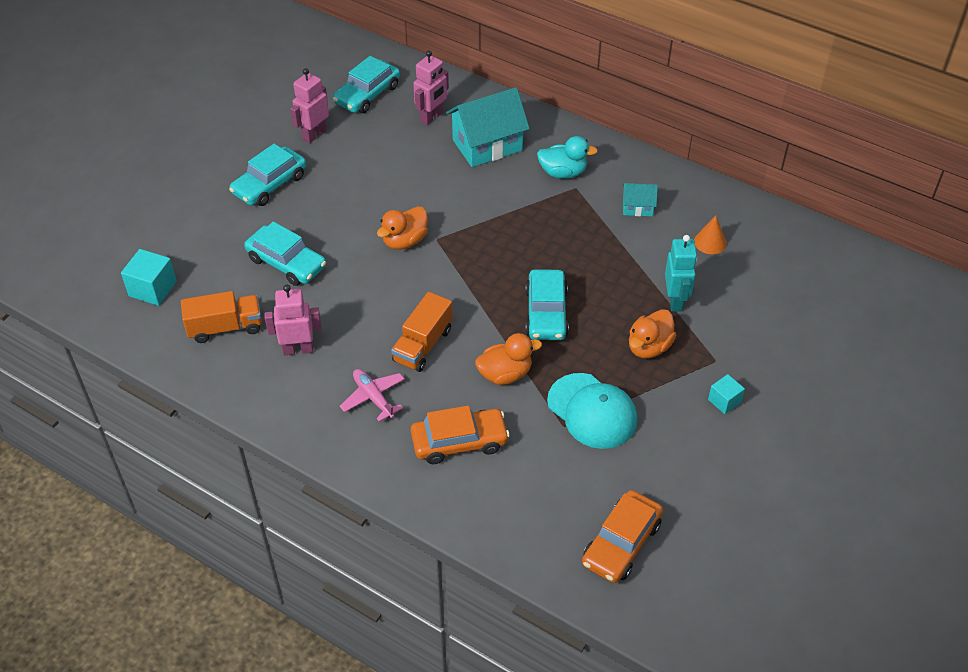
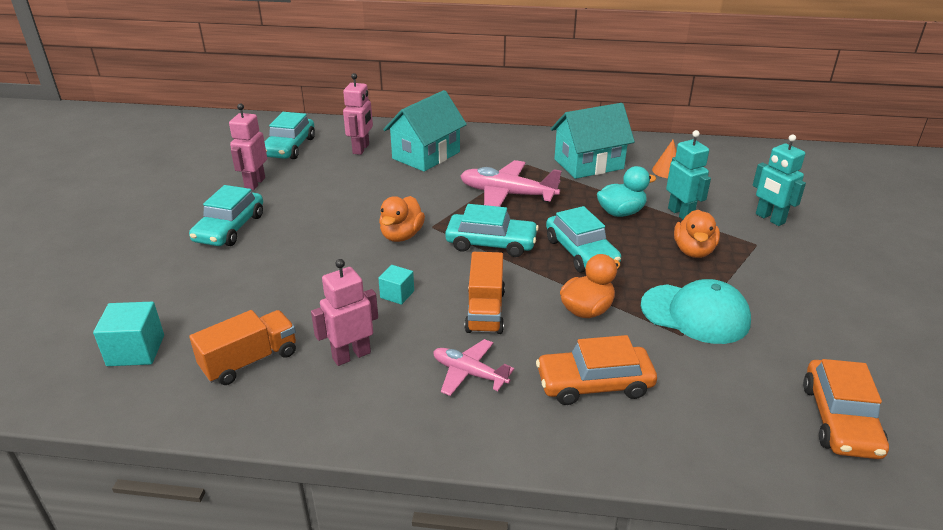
camera: 25 degrees left, 15 degrees down
turquoise car [244,222,326,286] -> turquoise car moved to [445,204,539,257]
orange car [411,405,510,464] -> orange car turned 150 degrees counterclockwise [536,335,657,405]
turquoise duck [537,136,598,179] -> turquoise duck moved to [597,166,656,217]
turquoise house [623,183,658,216] -> turquoise house [551,103,635,179], size x2.02
turquoise cube [708,374,745,414] -> turquoise cube moved to [378,265,414,305]
none -> pink plane [460,160,562,207]
none -> turquoise robot [753,135,806,226]

